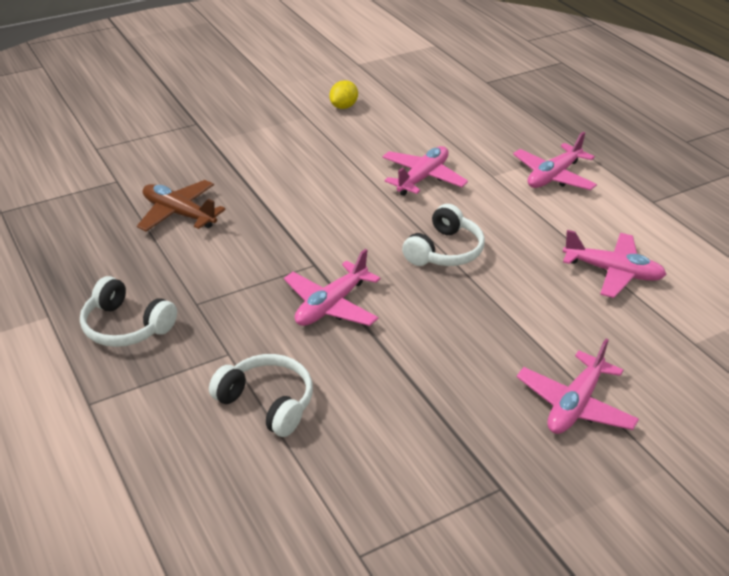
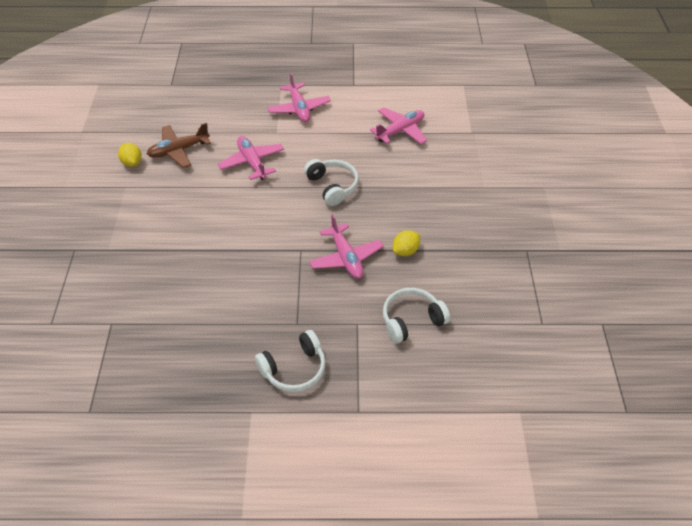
camera: 60 degrees left, 10 degrees up
brown plane [137,180,226,231] -> brown plane moved to [147,123,211,168]
pink plane [517,339,639,434] -> none
none -> yellow lemon [393,230,420,256]

